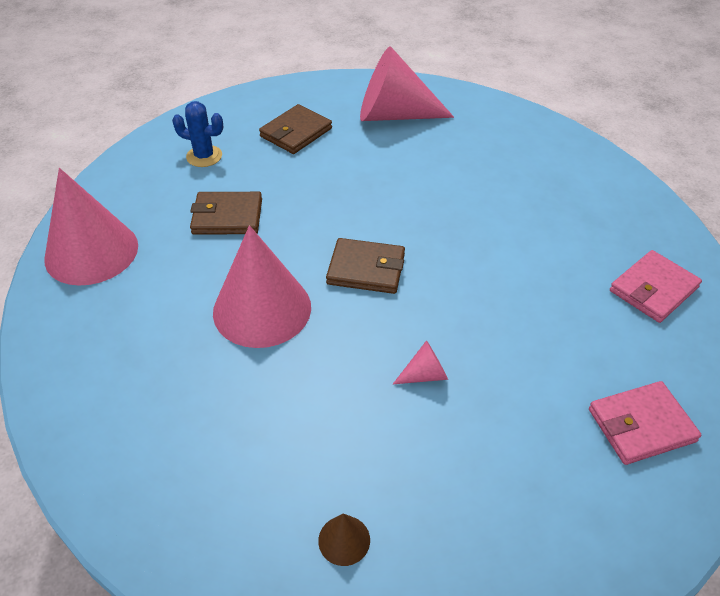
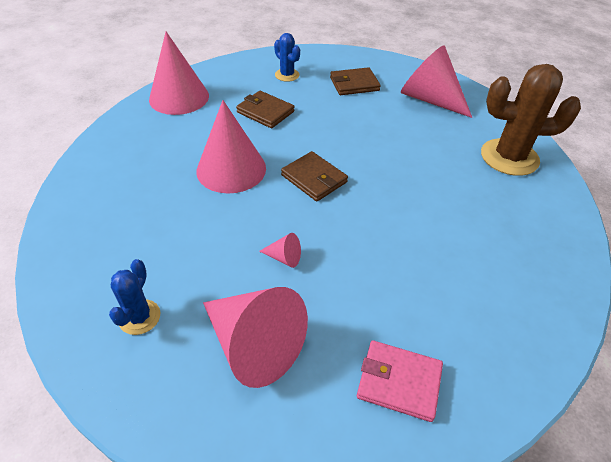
camera: 35 degrees right, 0 degrees up
brown cone [318,513,370,566] -> blue cactus [109,259,160,335]
pink wallet [610,250,702,323] -> none
none -> pink cone [203,287,308,388]
none -> brown cactus [481,64,581,176]

